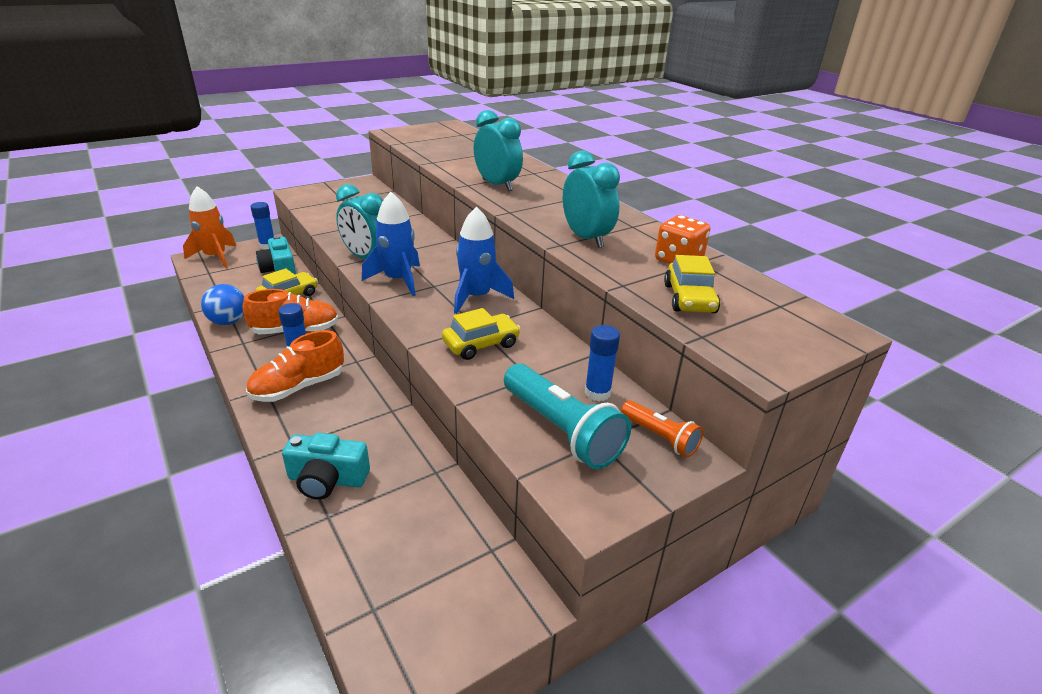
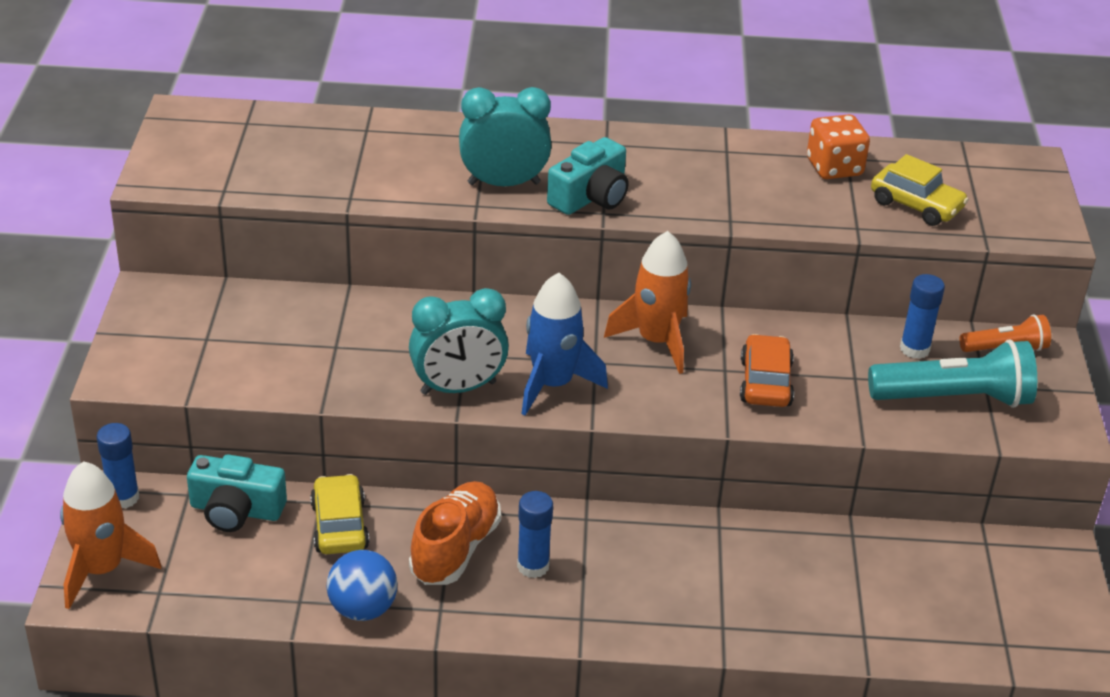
camera: 55 degrees left, 5 degrees up
orange shoe [246,330,344,402] -> none
turquoise camera [282,433,370,500] -> turquoise camera moved to [547,137,629,215]
yellow car [442,308,521,360] -> orange car [740,334,794,407]
blue rocket [454,207,514,314] -> orange rocket [604,231,691,374]
turquoise clock [563,151,620,248] -> none

